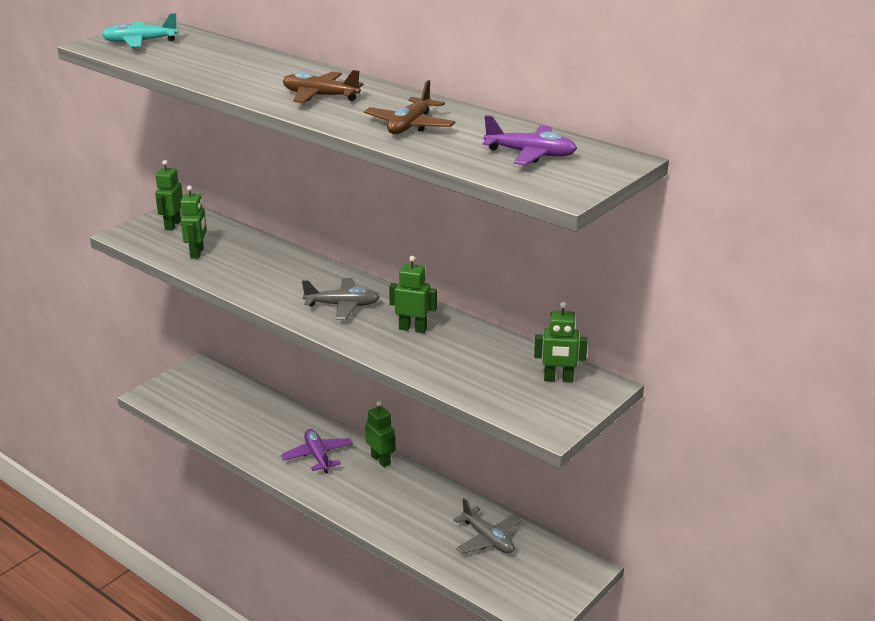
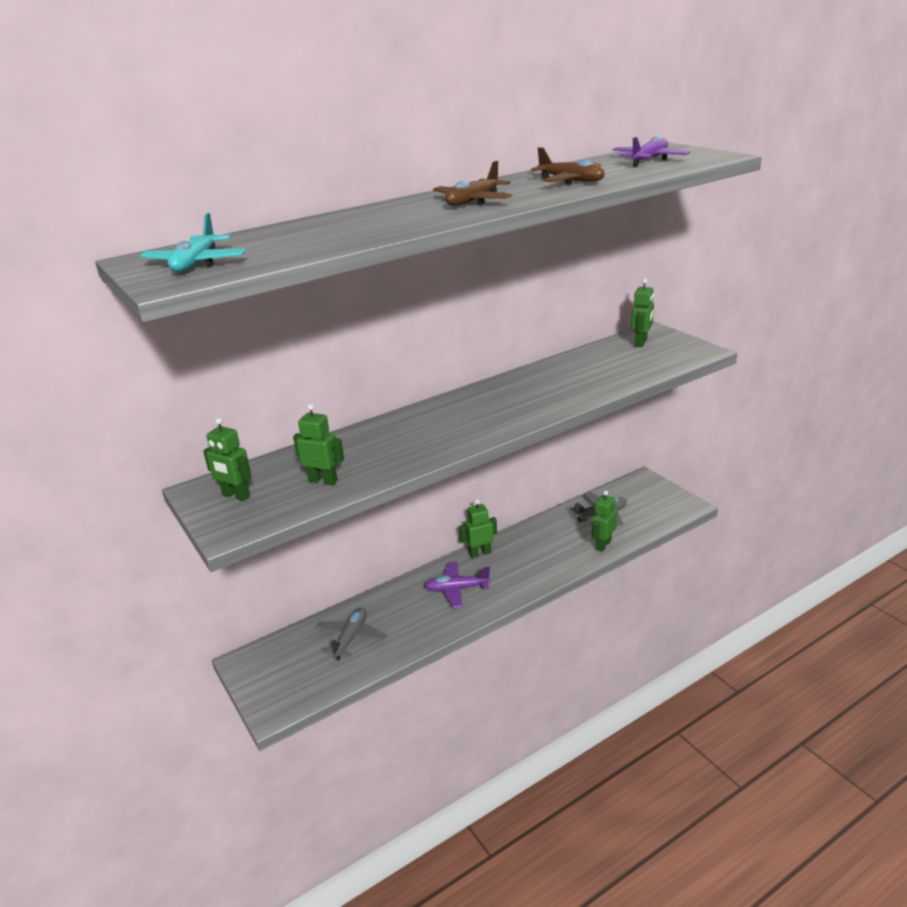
camera: 70 degrees left, 0 degrees up
grey plane [302,278,380,320] -> grey plane moved to [315,608,387,660]
green robot [389,256,437,333] -> green robot moved to [592,490,617,552]

